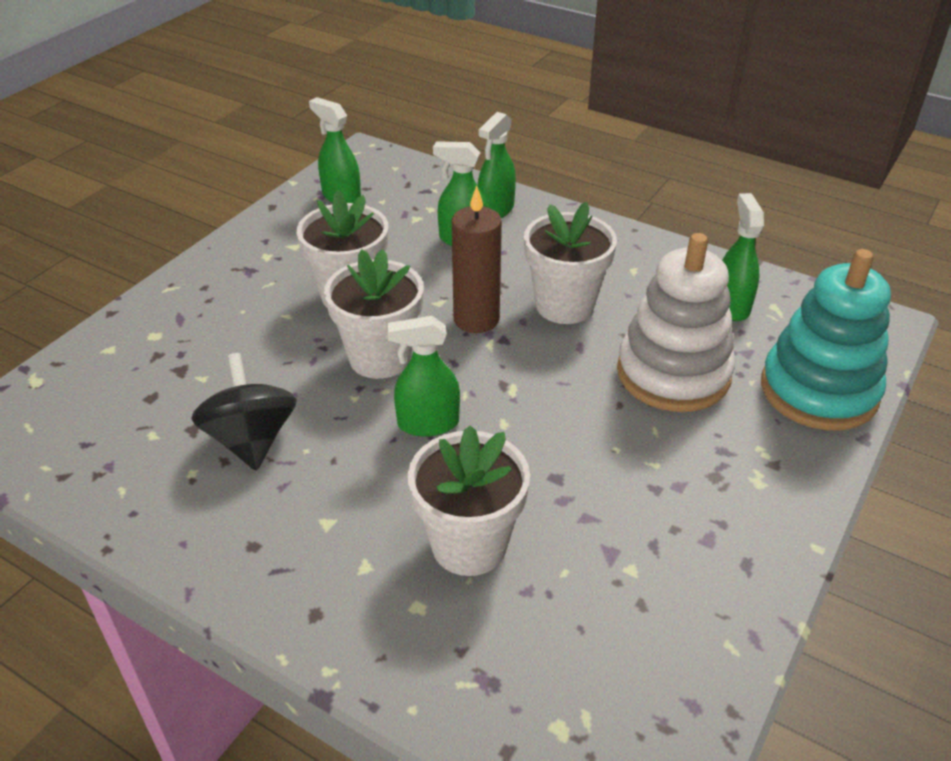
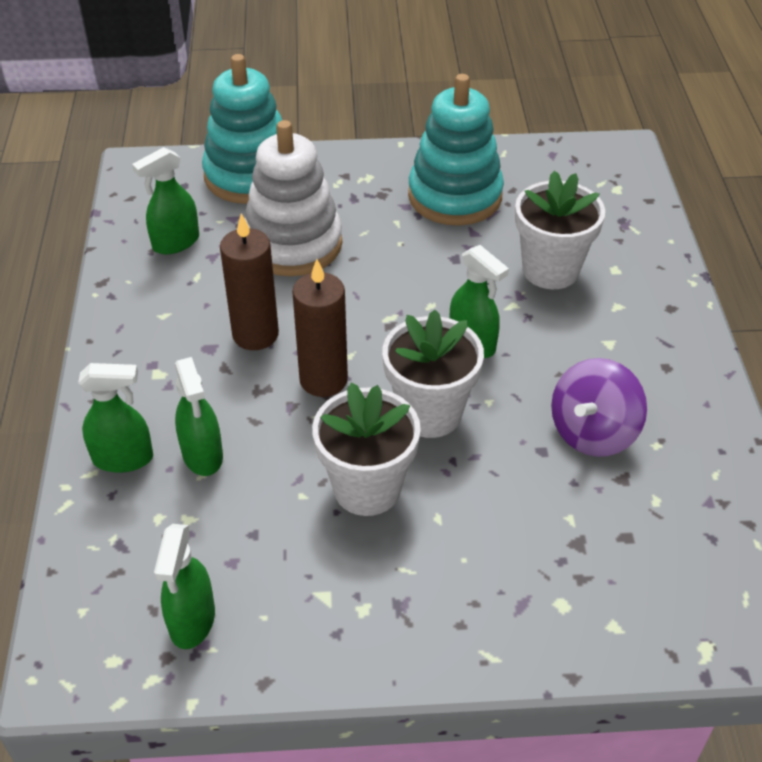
camera: 125 degrees left, 5 degrees up
black spinning top [192,353,297,471] -> purple spinning top [551,358,647,457]
white flower pot [524,202,617,324] -> brown candle [220,213,279,350]
none -> turquoise stacking toy [408,74,504,226]

